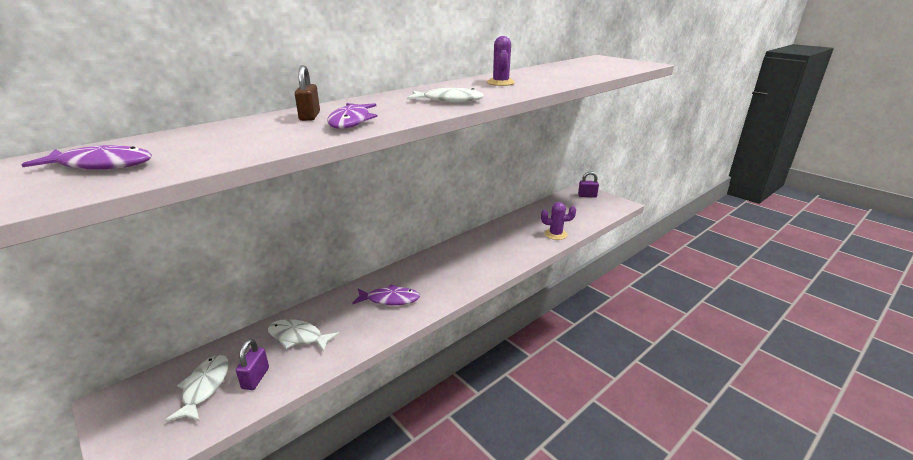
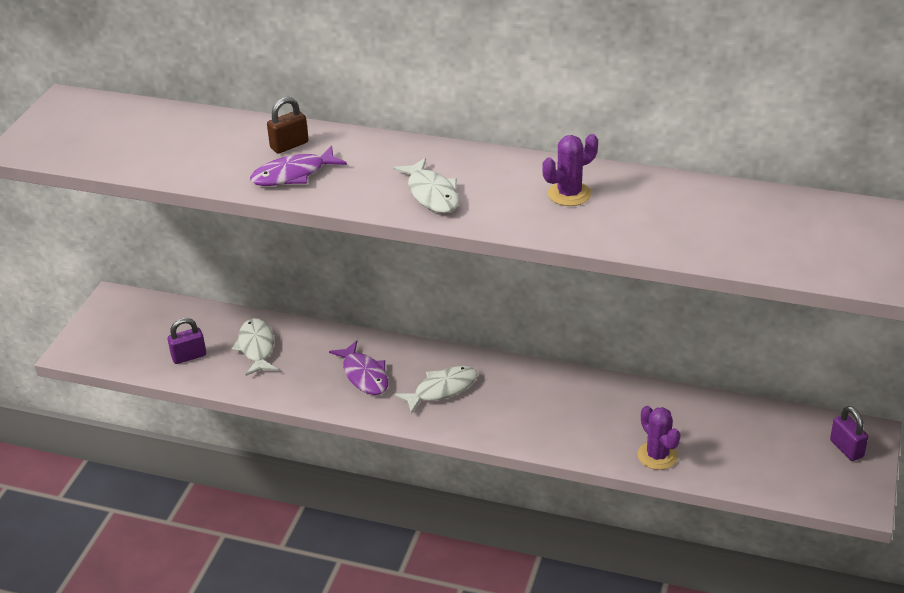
camera: 60 degrees right, 10 degrees up
purple fish [21,145,152,169] -> none
white fish [165,355,229,422] -> white fish moved to [394,366,478,414]

